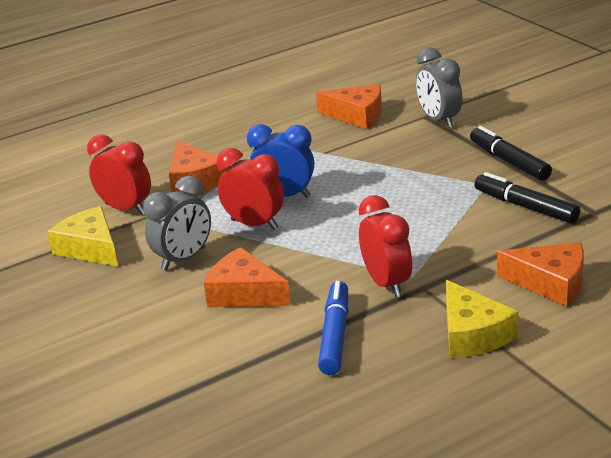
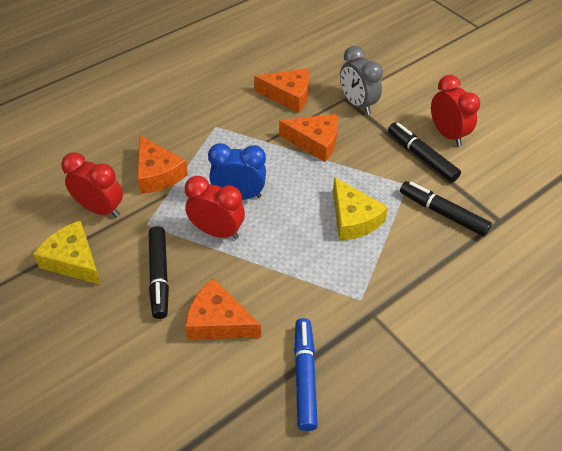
camera: 10 degrees left, 20 degrees up
grey clock [143,176,211,271] -> black marker [149,226,169,319]
red clock [359,195,412,297] -> red clock moved to [431,75,480,146]
yellow cheese [446,280,518,358] -> yellow cheese moved to [333,177,388,241]
orange cheese [497,243,584,307] -> orange cheese moved to [279,114,338,162]

